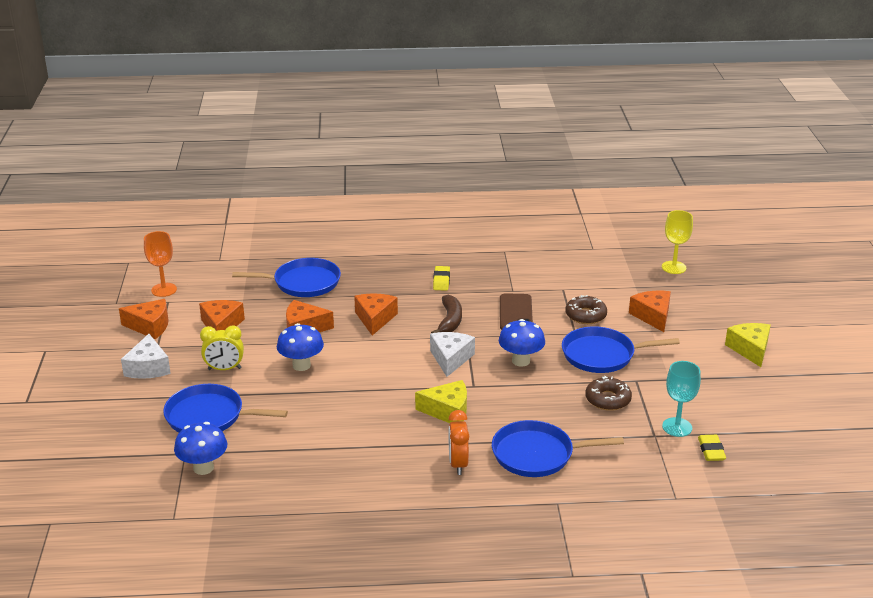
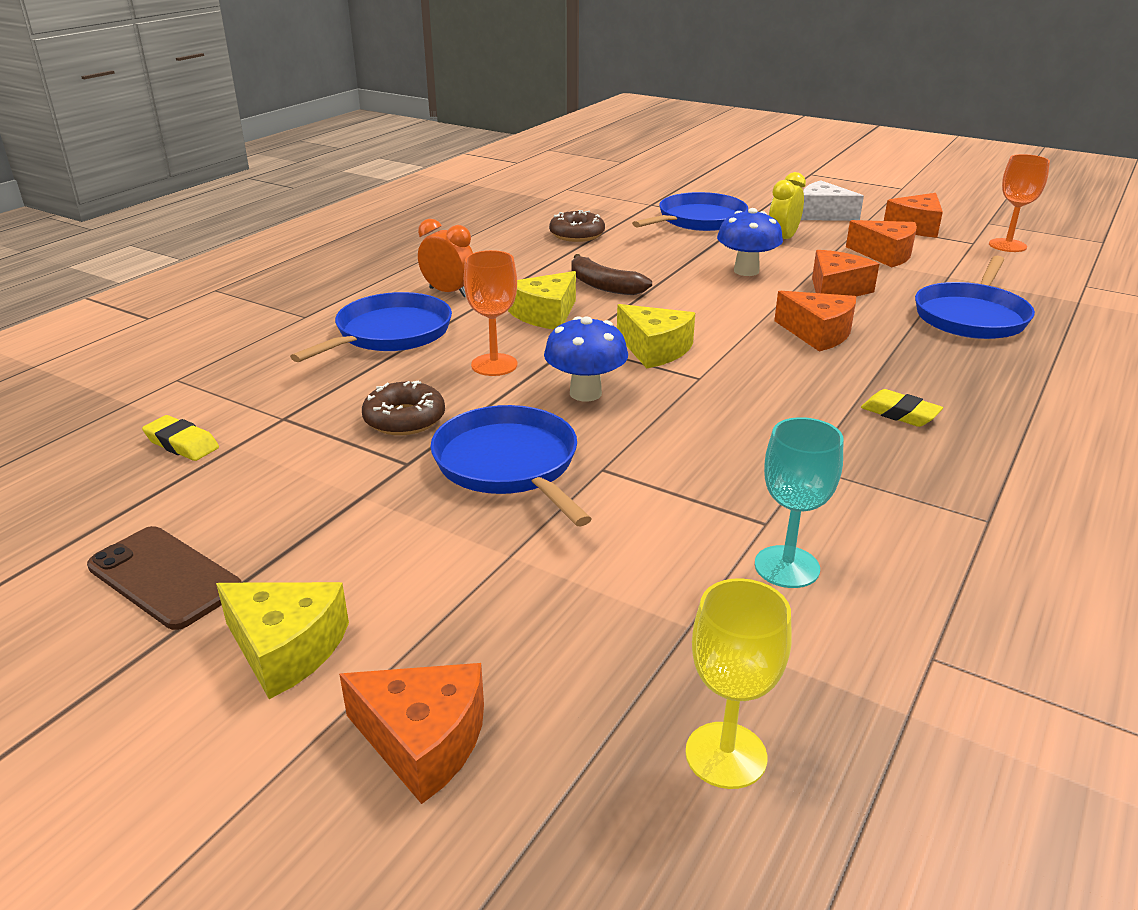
camera: 125 degrees right, 0 degrees up
blue mushroom [174,422,227,475] -> none
white cheese [430,332,475,377] -> yellow cheese [617,304,695,368]
brown banana [431,295,462,333] -> brown banana moved to [571,254,652,295]
brown phone [500,293,533,330] -> brown phone moved to [87,526,242,630]
blue pan [562,326,680,373] -> blue pan turned 60 degrees counterclockwise [430,405,592,526]
brown donut [565,295,607,324] -> brown donut moved to [549,210,605,242]
orange cheese [629,291,671,332] -> orange cheese moved to [339,663,484,804]
turquoise goblet [662,361,701,437] -> turquoise goblet moved to [755,417,844,588]
none -> orange goblet [464,250,518,376]

